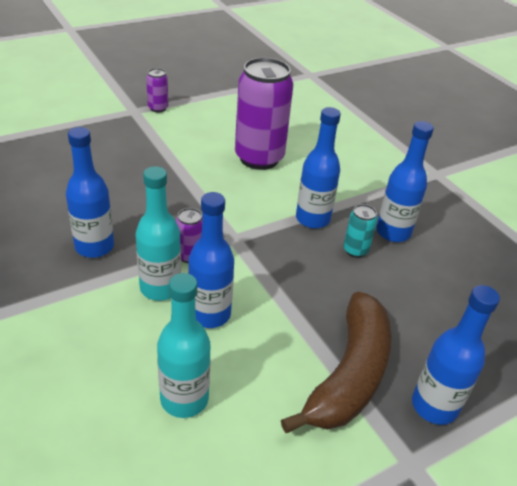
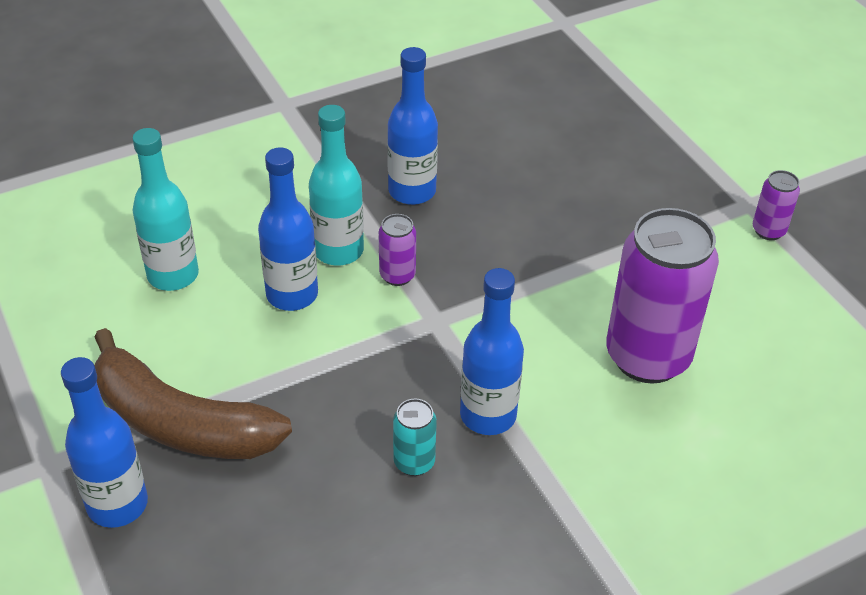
camera: 95 degrees right, 5 degrees up
blue bottle [376,121,434,242] -> none

